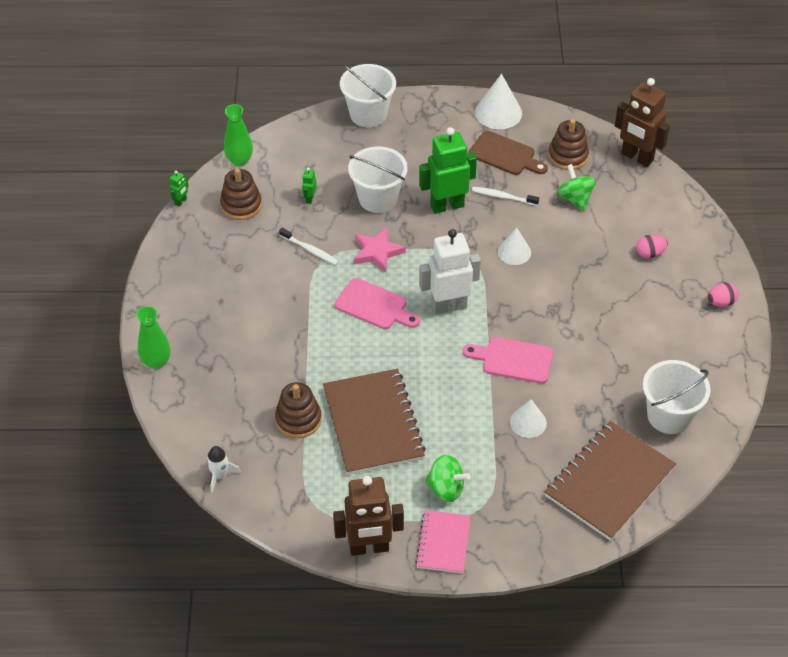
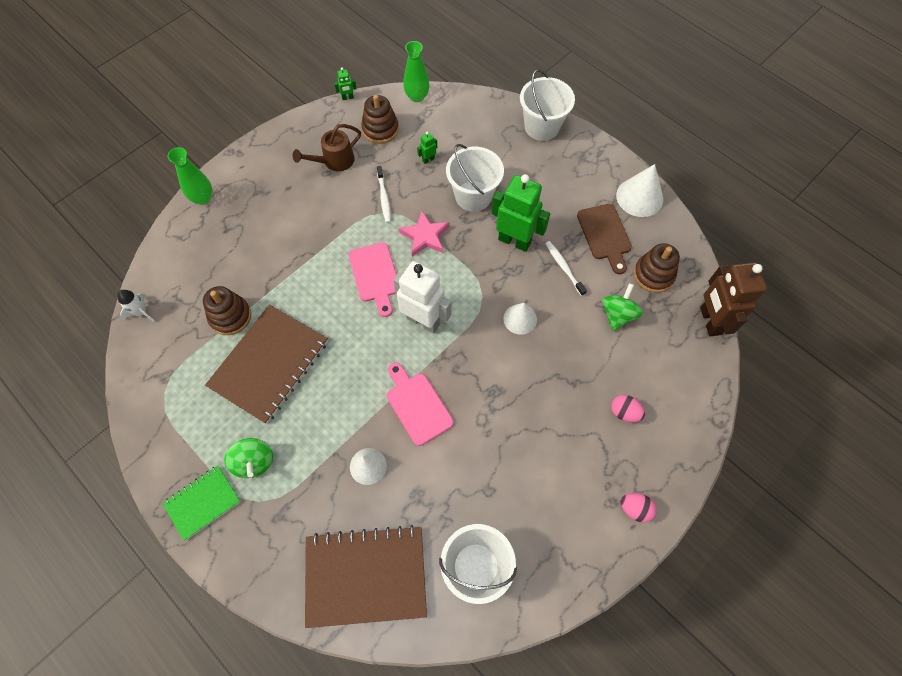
camera: 45 degrees right, 15 degrees up
brown robot [333,476,404,556] -> none
pink notebook [416,510,471,573] -> green notebook [162,465,241,541]
none -> brown watering can [293,124,361,171]

